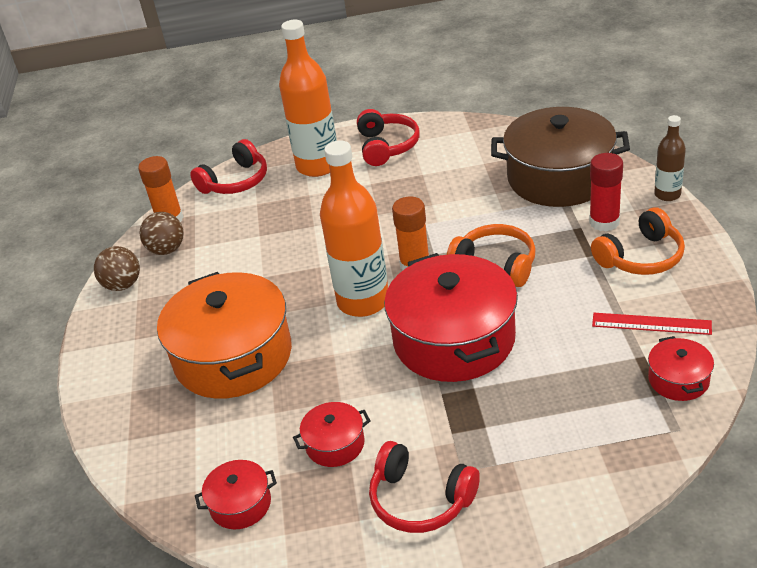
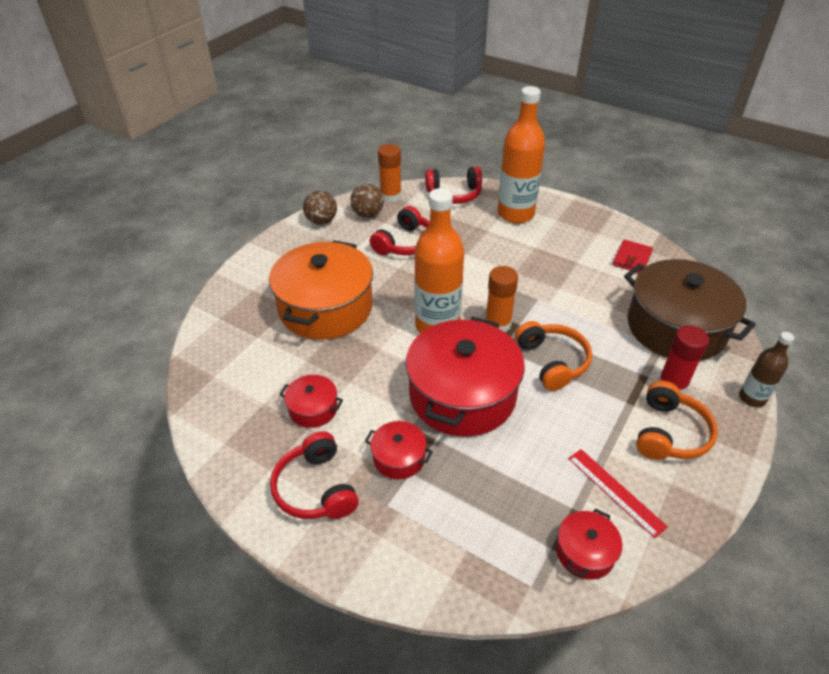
camera: 35 degrees right, 5 degrees up
red pot [195,460,277,529] -> red pot moved to [365,421,433,479]
red headphones [357,109,420,166] -> red headphones moved to [370,206,429,255]
orange headphones [591,207,685,275] -> orange headphones turned 75 degrees counterclockwise [636,381,718,460]
none -> red wallet [613,240,653,273]

